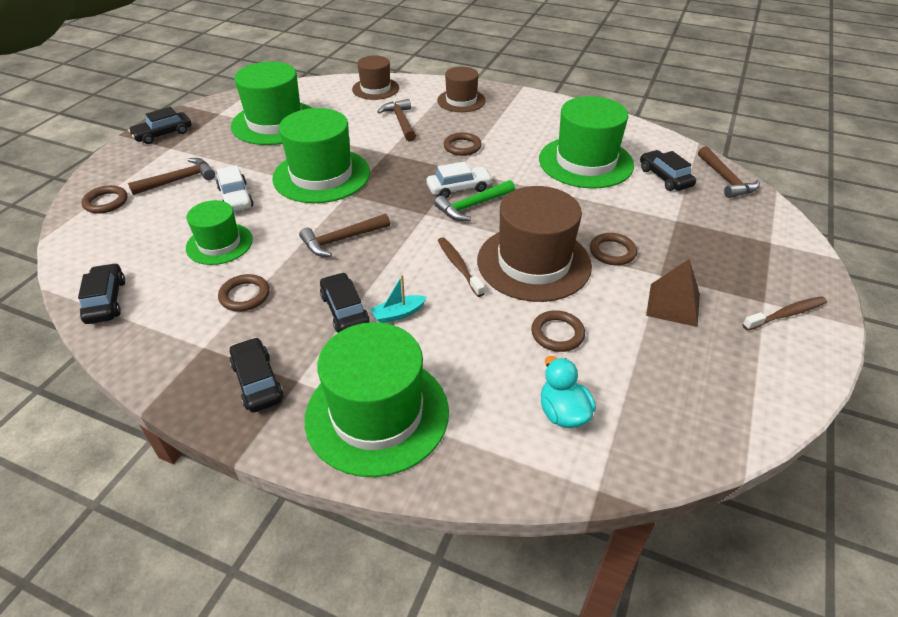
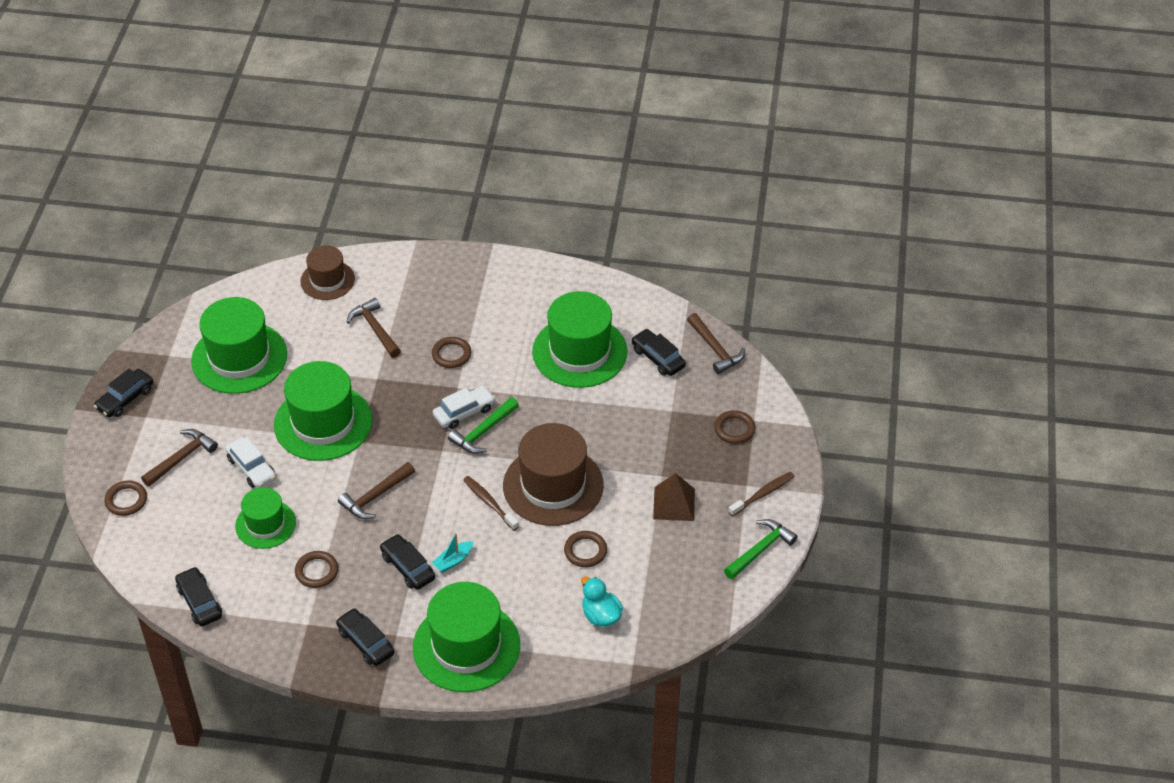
camera: 15 degrees left, 5 degrees up
brown hat [437,67,486,112] -> none
brown ring [590,233,637,265] -> brown ring moved to [714,410,755,444]
none -> green hammer [724,519,798,580]

